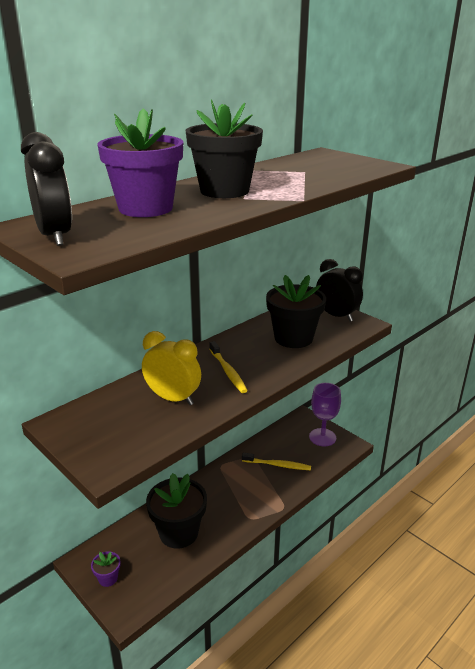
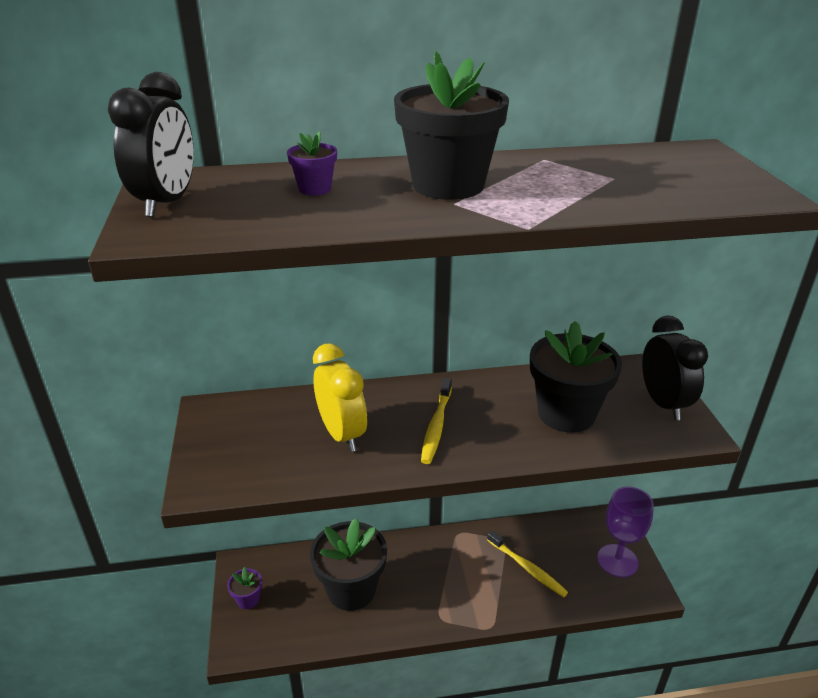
camera: 35 degrees right, 5 degrees up
purple flower pot [97,108,183,217] -> purple flower pot [287,131,337,195], size x0.45

